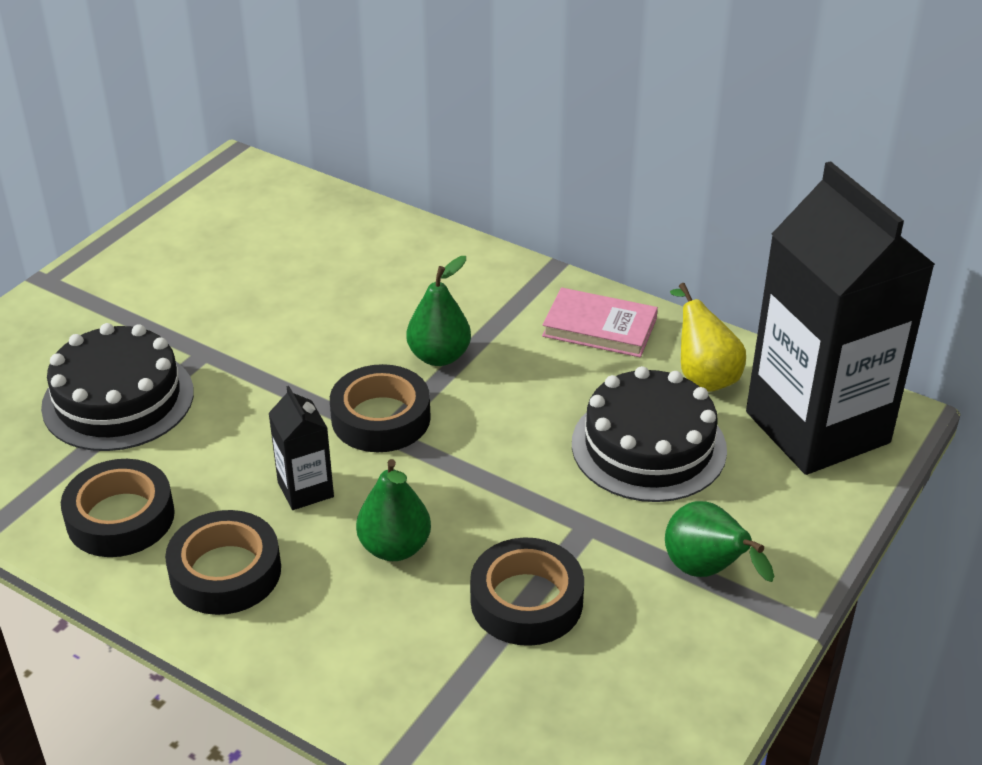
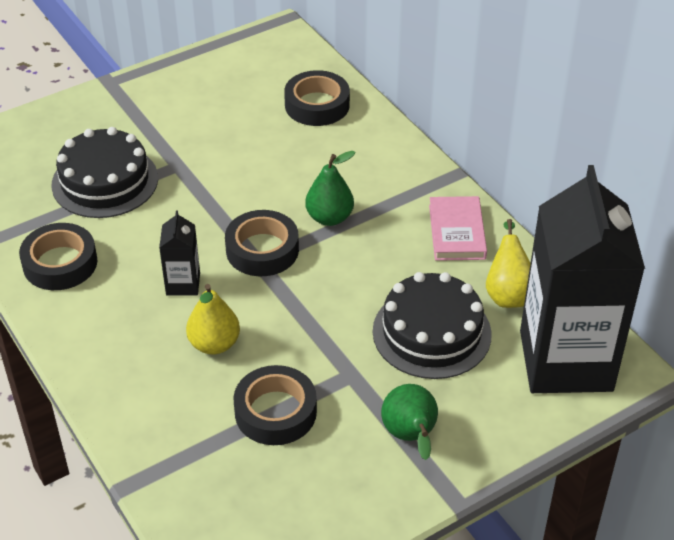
camera: 25 degrees right, 5 degrees up
black tape [165,510,281,615] -> black tape moved to [284,70,350,126]
green pear [356,459,431,561] -> yellow pear [186,284,240,355]
pink book [542,287,658,357] -> pink book turned 45 degrees clockwise [429,196,487,261]

